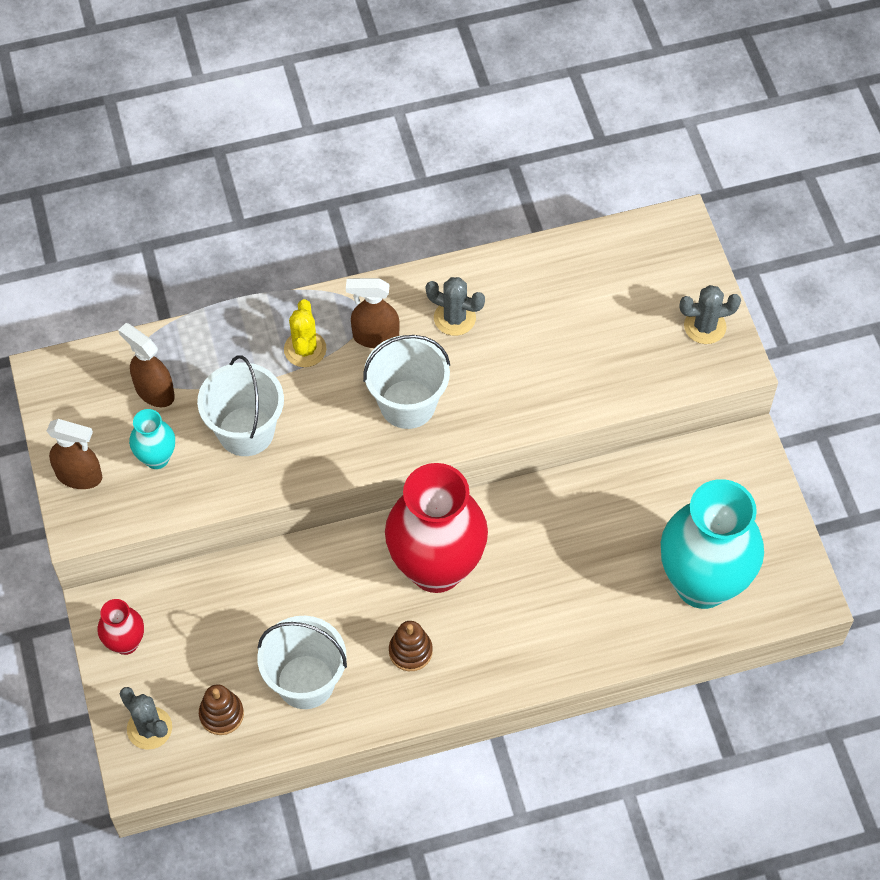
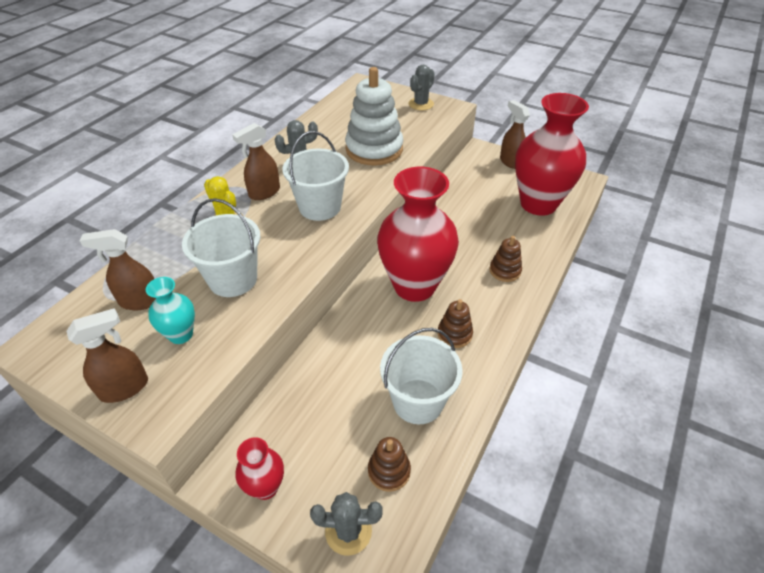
camera: 45 degrees left, 15 degrees down
turquoise vase [661,479,764,609] -> red vase [515,93,589,216]
none -> white stacking toy [345,67,403,166]
none -> brown stacking toy [490,236,522,282]
none -> brown spray bottle [500,100,530,169]

